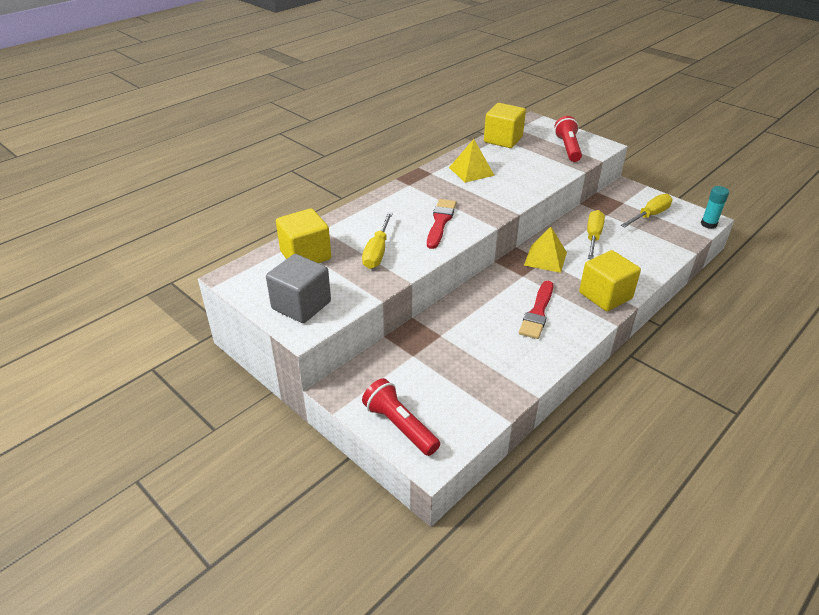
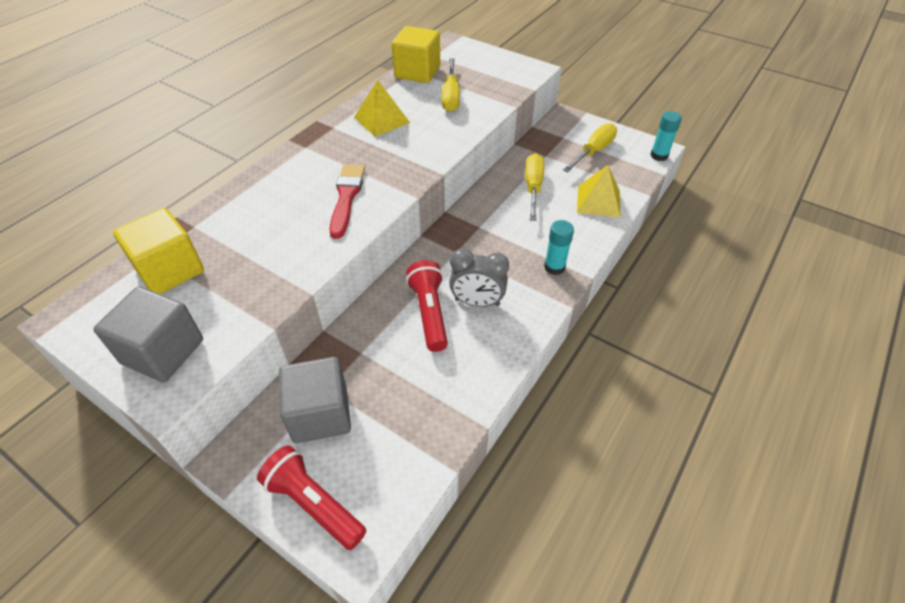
camera: 10 degrees left, 10 degrees up
yellow screwdriver [362,212,393,269] -> yellow screwdriver moved to [442,59,460,112]
red brush [519,281,553,339] -> grey clock [449,248,509,307]
yellow pyramid [524,227,567,273] -> yellow pyramid moved to [577,165,621,218]
red flashlight [554,116,582,162] -> red flashlight moved to [406,260,448,352]
yellow cube [579,250,641,311] -> turquoise glue stick [544,220,574,275]
none -> grey cube [279,357,351,443]

